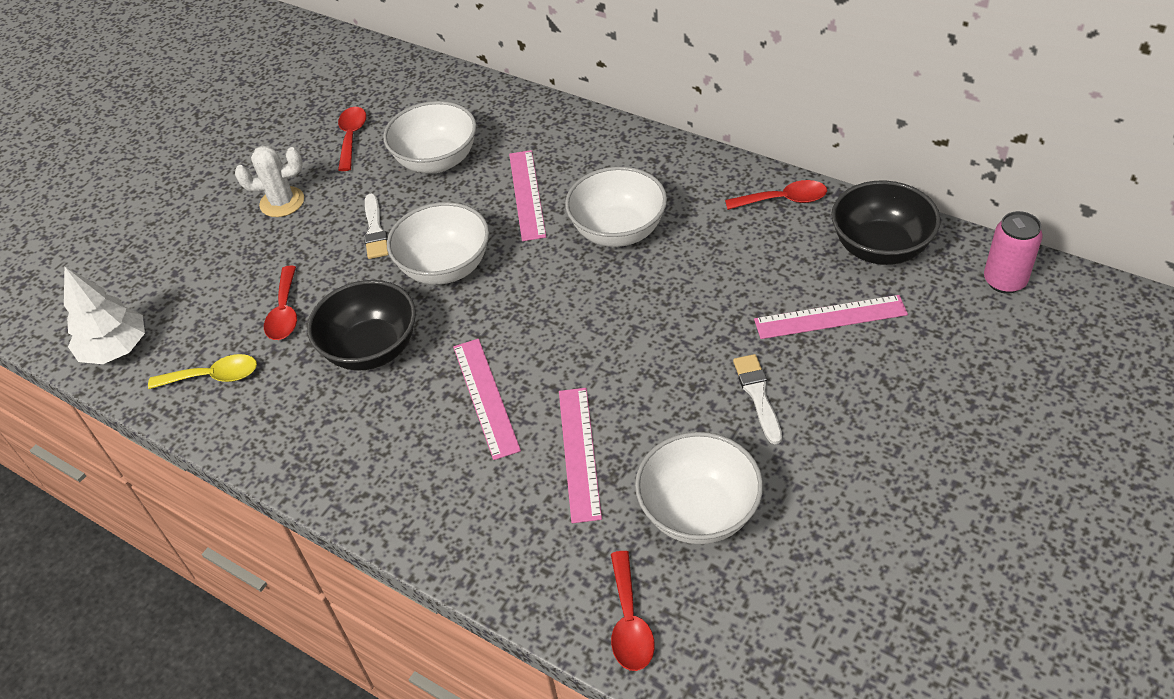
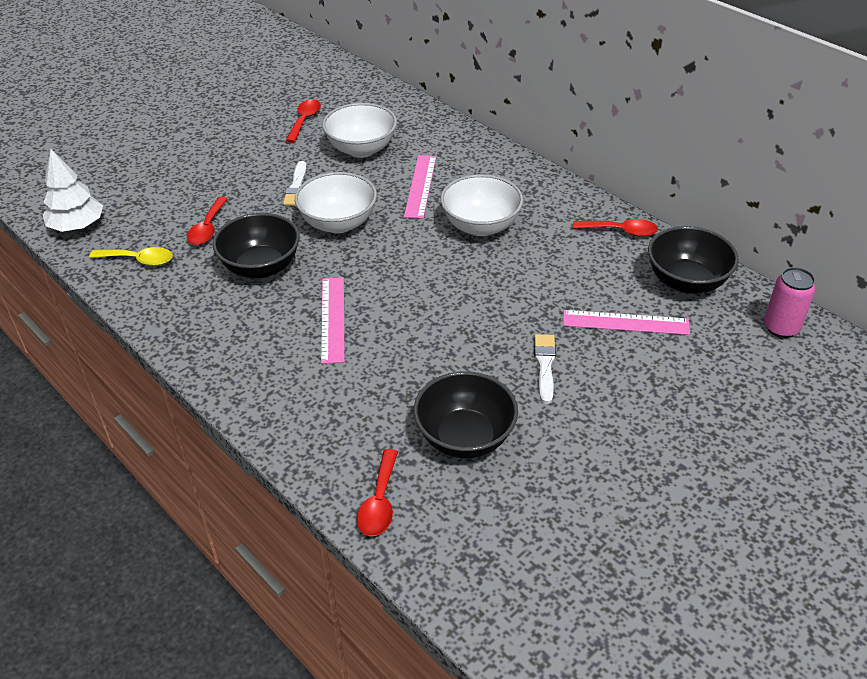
camera: 10 degrees right, 5 degrees down
white cactus [235,145,304,217] -> none
pink ruler [559,388,602,523] -> none
white bowl [635,432,763,544] -> black bowl [414,371,518,458]

